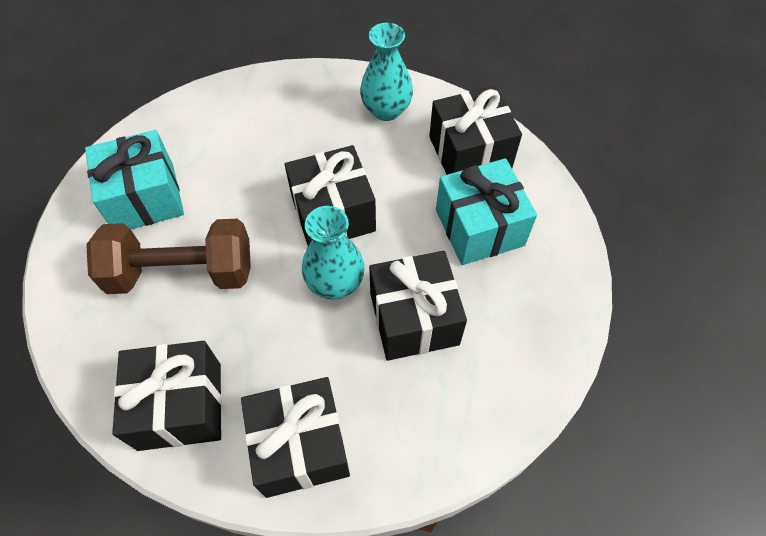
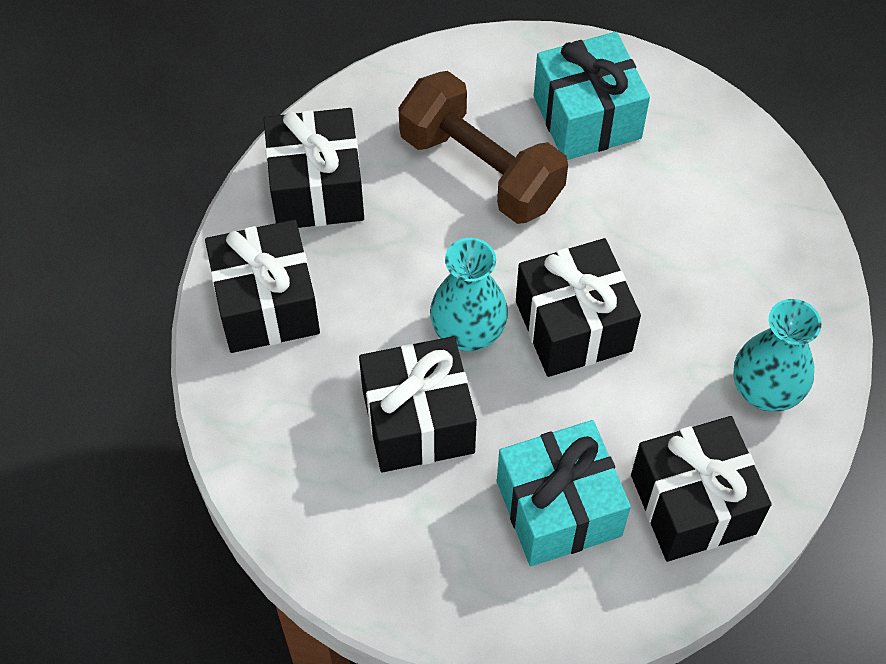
camera: 90 degrees right, 0 degrees up
brown dumbbell [86,219,251,294] -> brown dumbbell turned 45 degrees counterclockwise [399,71,568,224]

